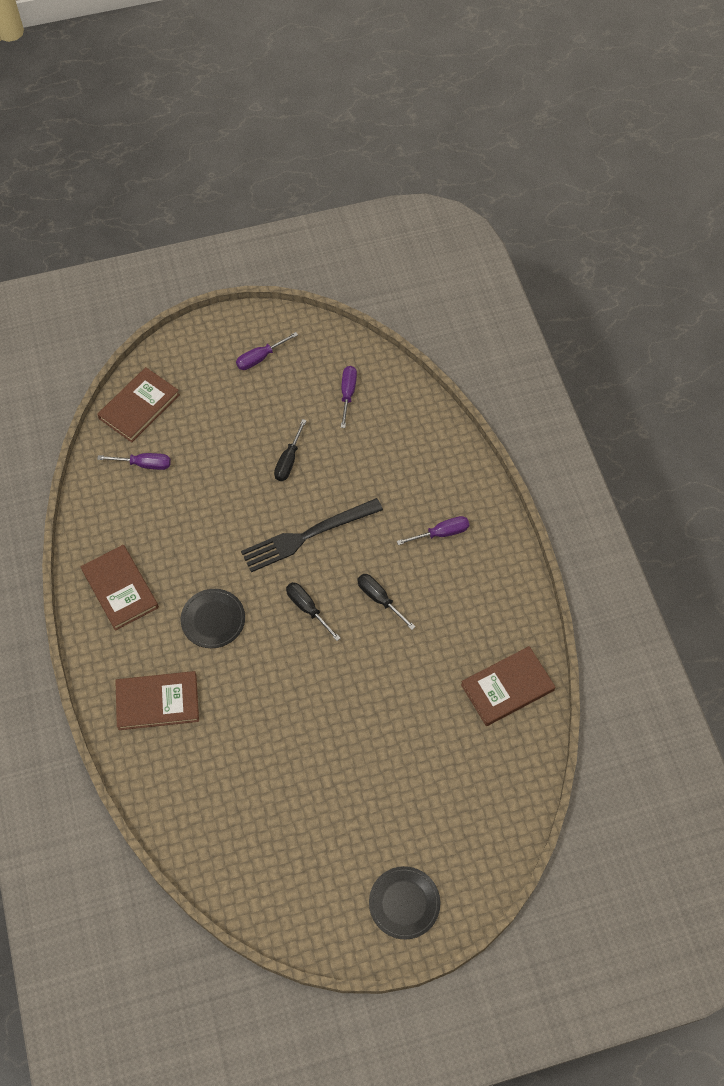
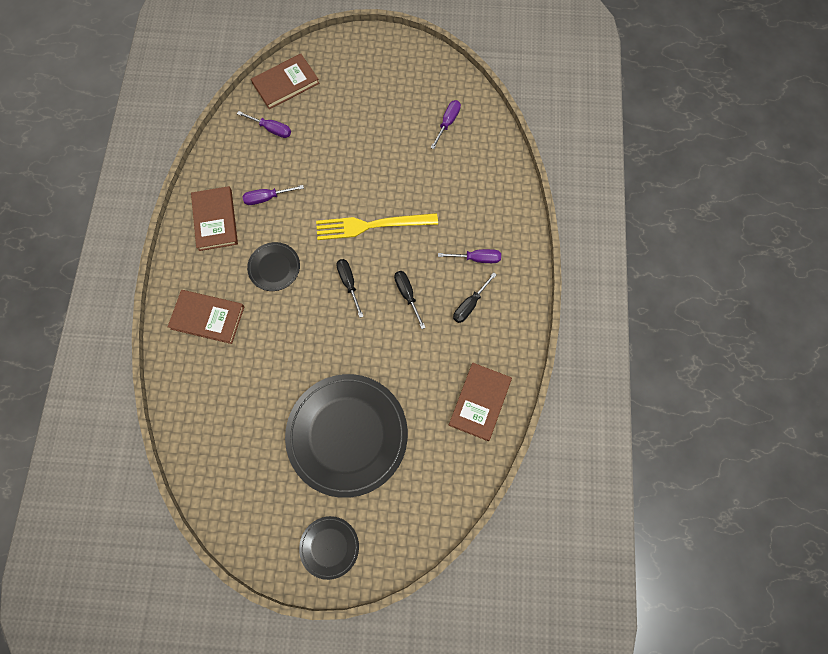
camera: 20 degrees right, 10 degrees up
purple screwdriver [236,332,298,370] -> purple screwdriver moved to [243,185,304,205]
black fork [241,498,383,572] -> yellow fork [316,213,438,240]
black screwdriver [274,419,307,481] -> black screwdriver moved to [453,272,497,323]
brown book [461,646,555,726] -> brown book turned 60 degrees counterclockwise [449,363,512,441]
none -> black plate [285,374,408,498]

